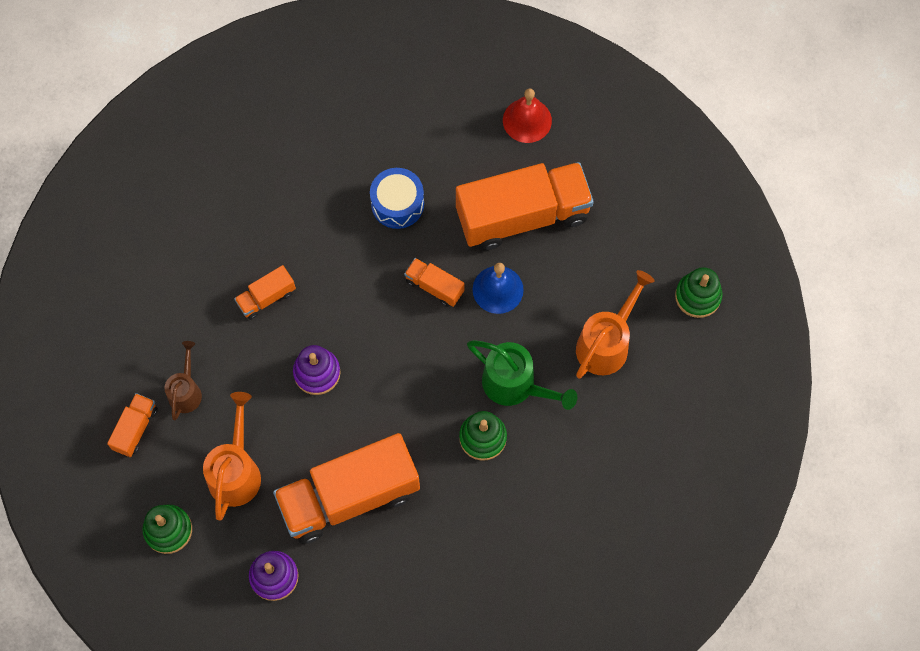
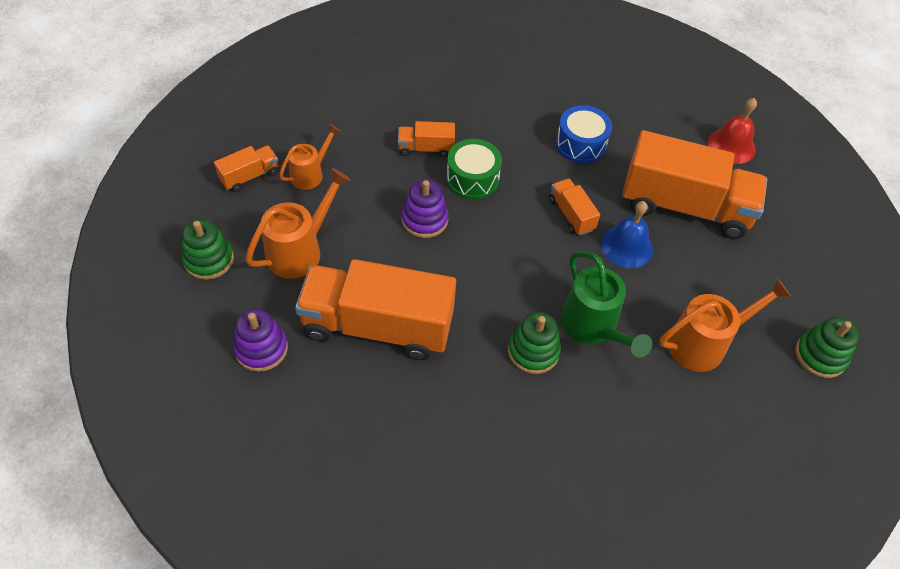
camera: 30 degrees right, 15 degrees down
brown watering can [164,341,202,420] -> orange watering can [279,124,340,190]
none -> green drum [446,139,502,200]

